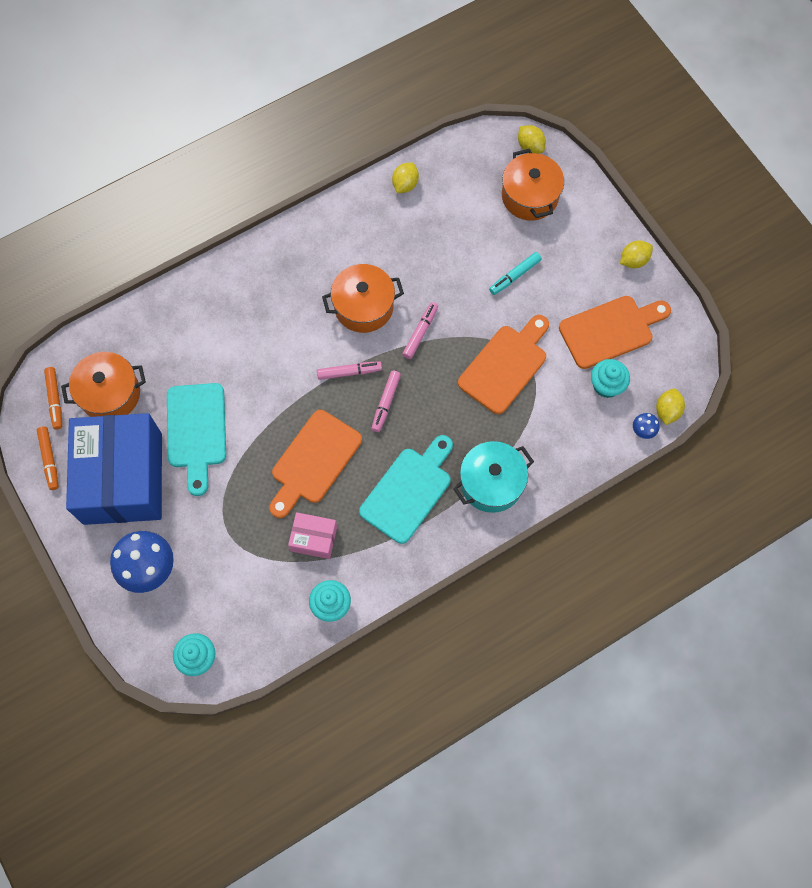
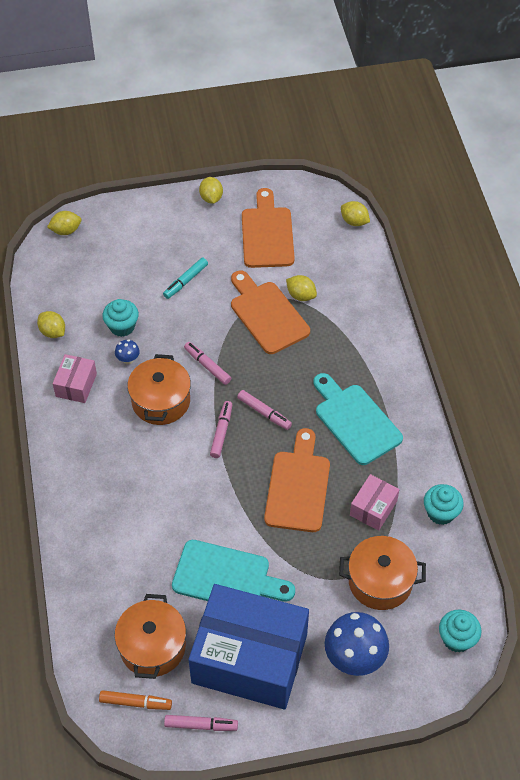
camera: 70 degrees left, 15 degrees down
orange marker [37,426,59,490] -> pink marker [164,715,238,731]
orange cutting board [269,410,362,518] -> orange cutting board turned 135 degrees counterclockwise [264,428,330,532]
turquoise pot [453,441,534,513] -> none
turquoise marker [489,252,542,295] -> turquoise marker turned 60 degrees clockwise [163,258,208,299]
orange pot [502,149,564,221] -> orange pot moved to [339,536,426,610]
turquoise cupcake [591,359,630,398] -> turquoise cupcake moved to [102,299,139,337]
blue mushroom [633,413,660,439] -> blue mushroom moved to [115,339,140,364]
none -> pink box [53,354,97,403]
none -> yellow lemon [286,275,317,301]

